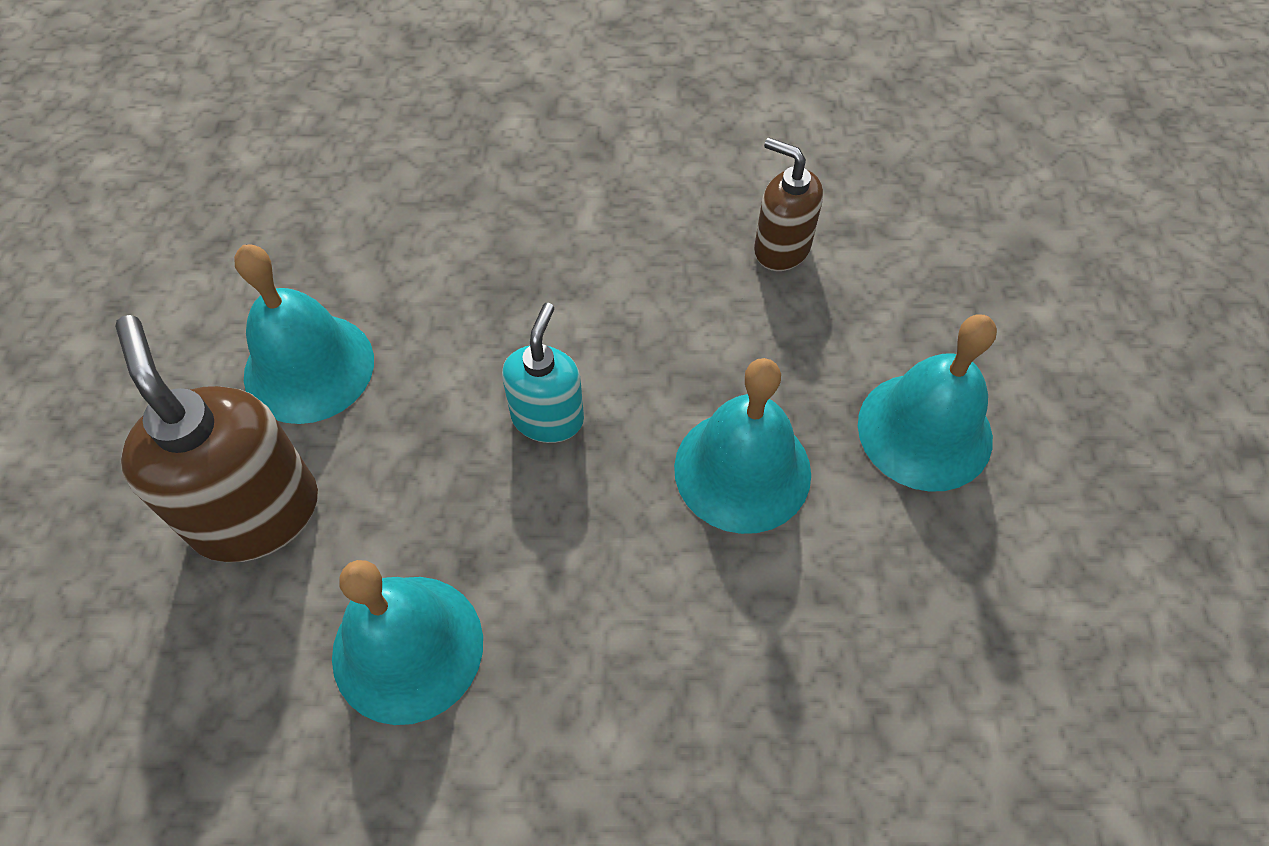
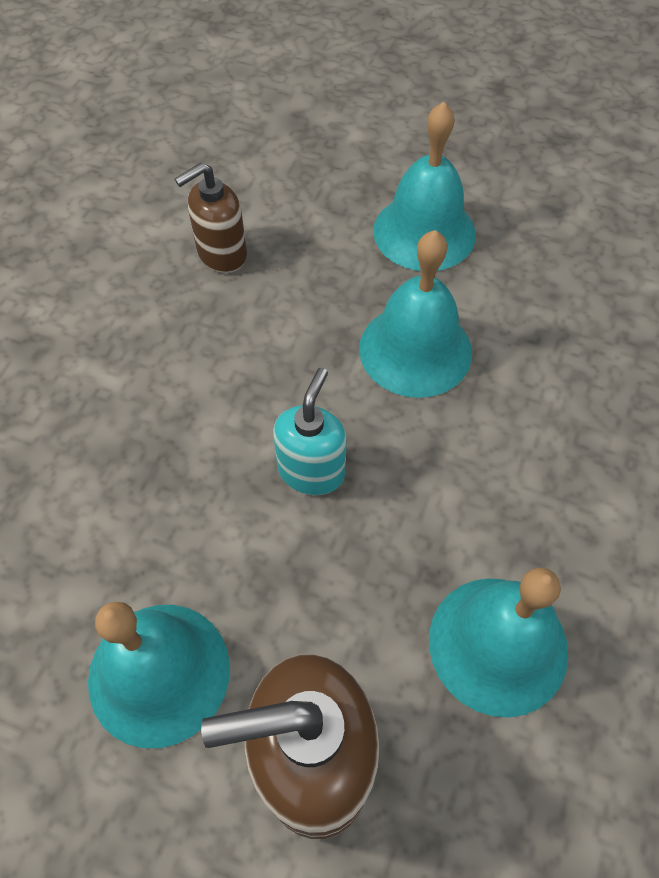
camera: 70 degrees left, 0 degrees up
turquoise soap dispenser [502,303,584,443] -> turquoise soap dispenser turned 75 degrees clockwise [273,368,347,495]

